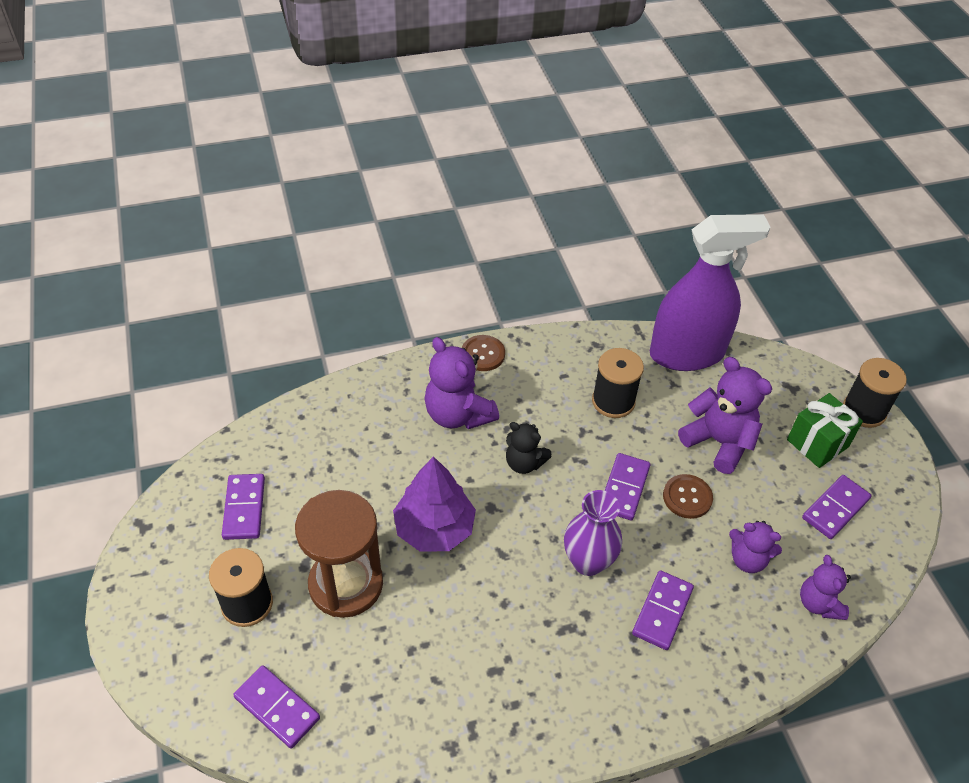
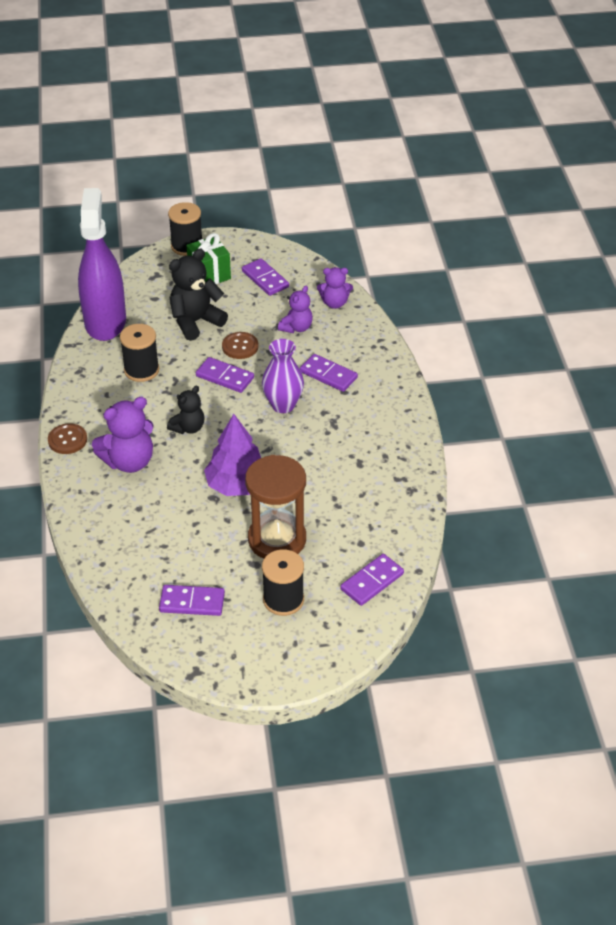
camera: 80 degrees left, 5 degrees down
purple teddy bear [678,357,772,474] -> black teddy bear [169,249,228,341]

